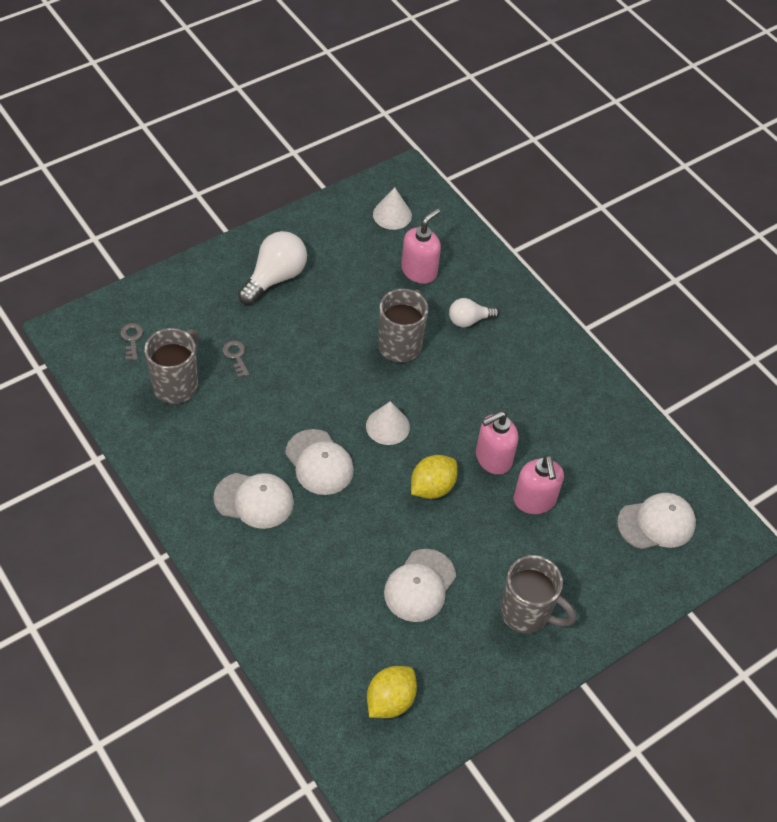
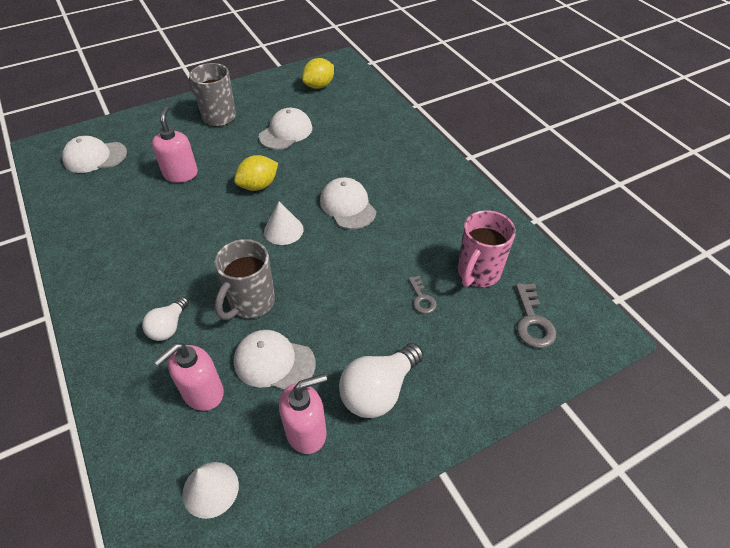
camera: 170 degrees left, 5 degrees down
grey key [120,323,143,360] -> grey key [516,283,556,348], size x1.60
grey mug [145,328,199,404] -> pink mug [458,210,516,287]
white cap [214,473,294,529] -> white cap moved to [234,330,316,390]
white light bulb [449,298,499,327] -> white light bulb turned 120 degrees clockwise [142,296,189,341]
pink soap dispenser [476,411,518,475] -> pink soap dispenser moved to [279,374,327,454]

